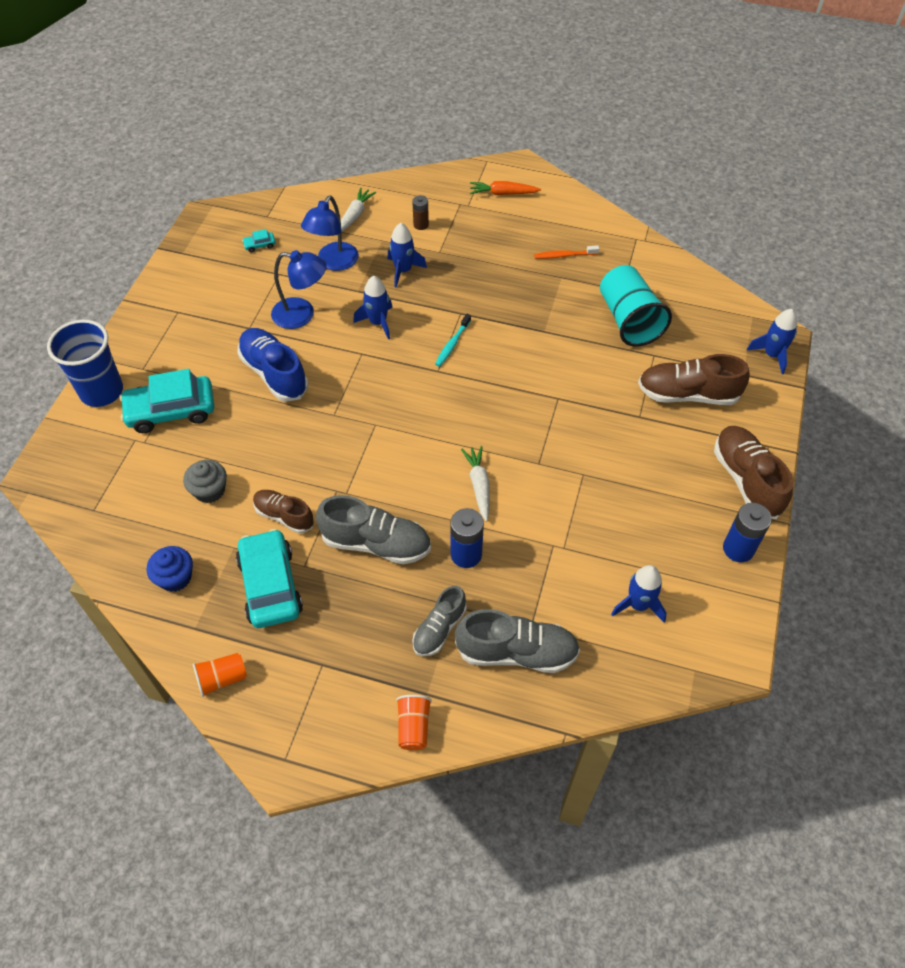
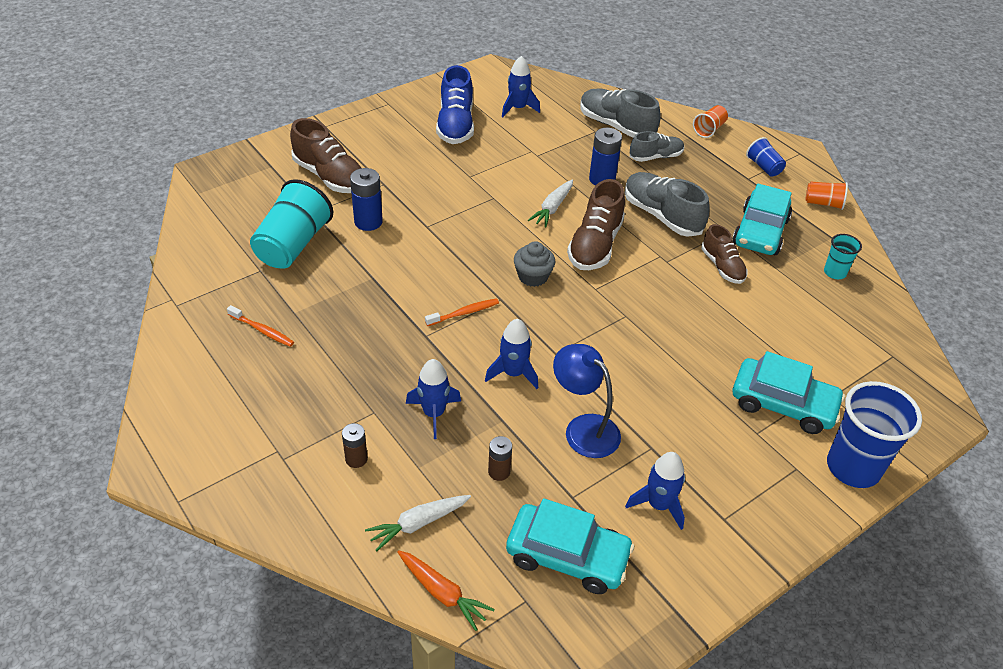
camera: 145 degrees left, 10 degrees down
blue cupcake [147,546,193,592] -> turquoise cup [824,234,862,279]
grey cupcake [183,460,227,503] -> grey cupcake moved to [514,241,555,287]
blue shoe [238,328,308,402] -> blue shoe moved to [436,65,474,144]
turquoise car [242,229,275,252] -> turquoise car [506,498,634,594], size x2.49
blue lamp [301,196,359,271] -> brown battery [488,436,512,481]
turquoise toothbrush [435,314,471,367] -> orange toothbrush [425,298,499,326]
orange carrot [470,181,541,195] -> orange carrot moved to [397,550,495,631]
brown shoe [714,426,793,519] -> brown shoe moved to [567,179,625,270]
blue battery [723,503,772,562] -> blue battery moved to [350,168,383,231]
blue rocket [747,309,797,374] -> blue rocket moved to [625,452,685,530]
none -> blue cup [746,137,786,177]

